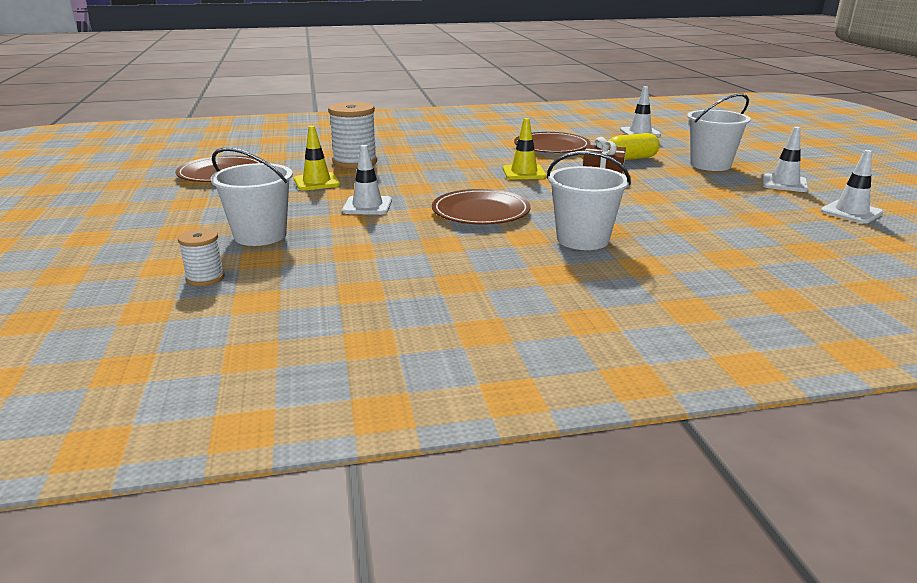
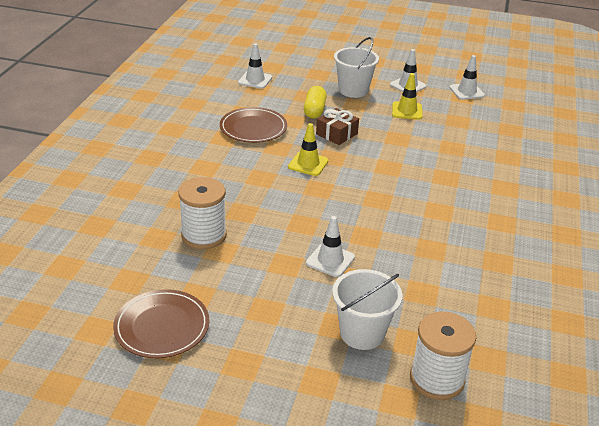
camera: 65 degrees left, 10 degrees up
white spool [178,229,225,286] -> white spool [410,311,476,400], size x1.80
yellow traffic cone [294,126,340,191] -> yellow traffic cone moved to [392,73,422,120]
brown plate [432,189,531,225] -> none
white bucket [547,151,631,250] -> none

